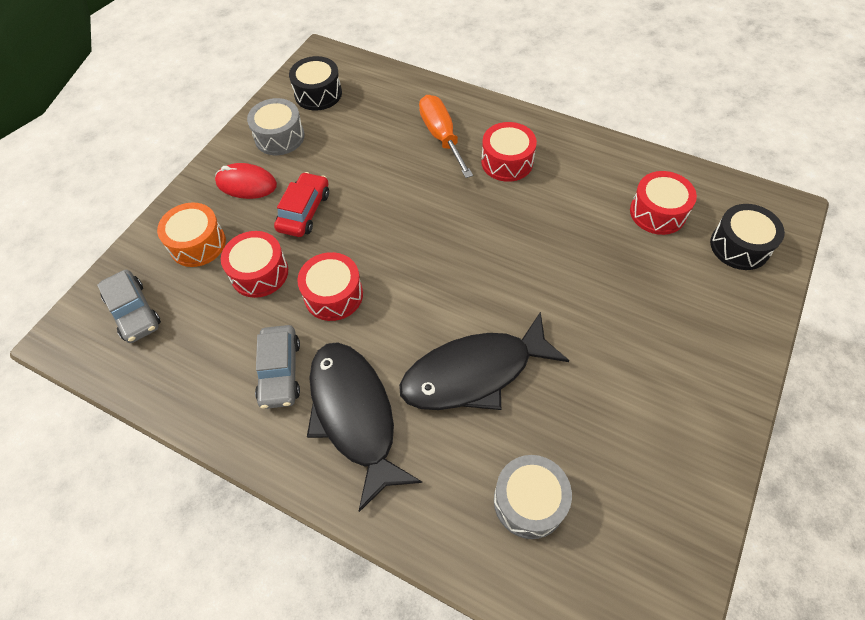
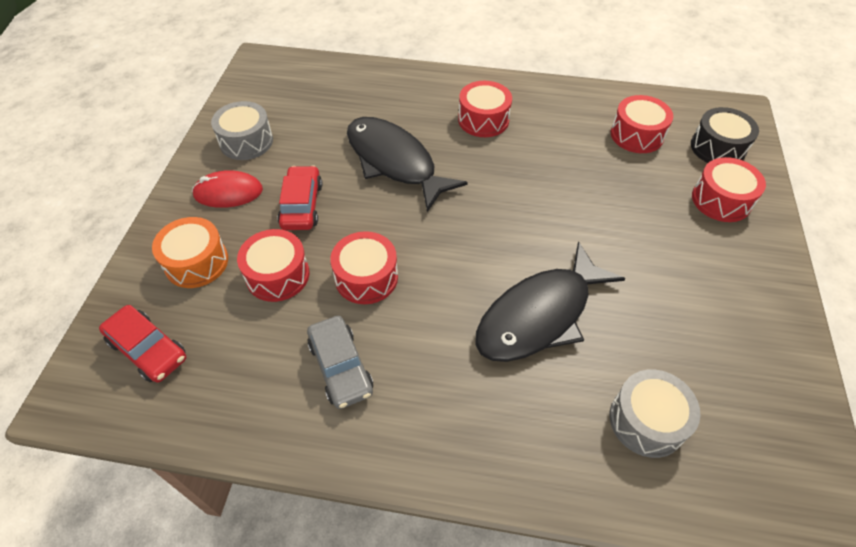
camera: 20 degrees left, 5 degrees down
grey car [97,270,161,343] -> red car [99,305,186,383]
black drum [289,56,342,110] -> none
black fish [307,342,422,512] -> black fish moved to [347,117,468,212]
orange screwdriver [419,95,473,178] -> none
none -> red drum [692,157,766,222]

